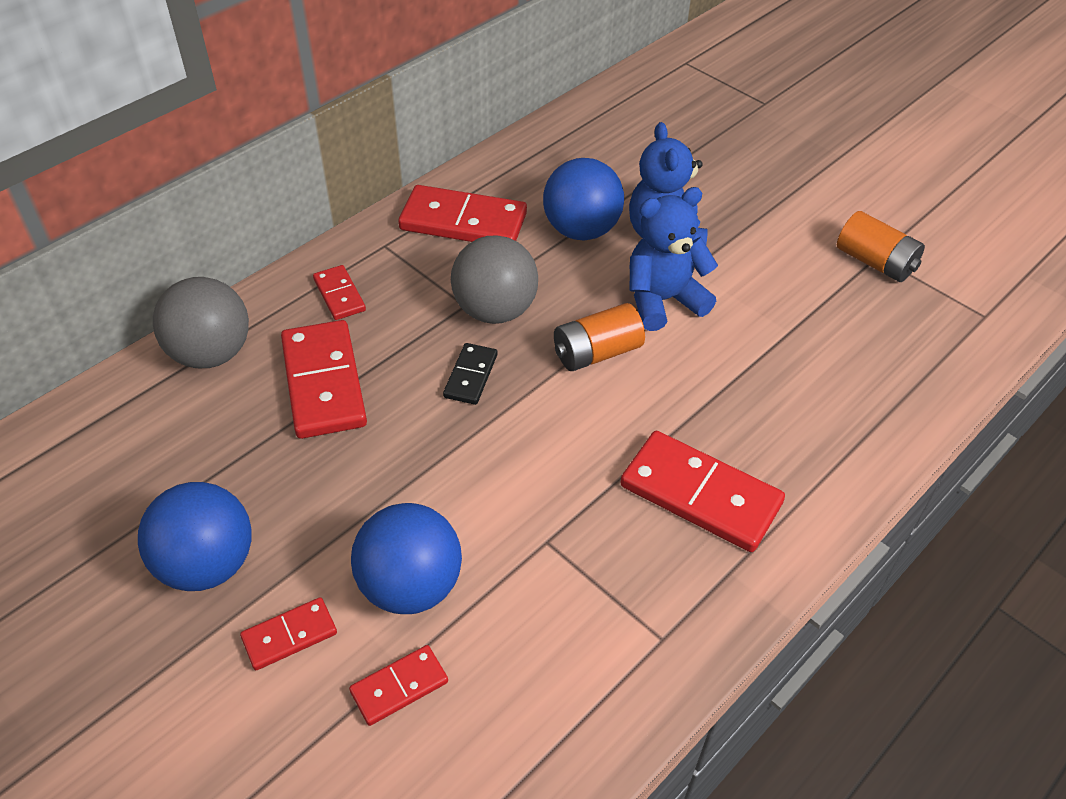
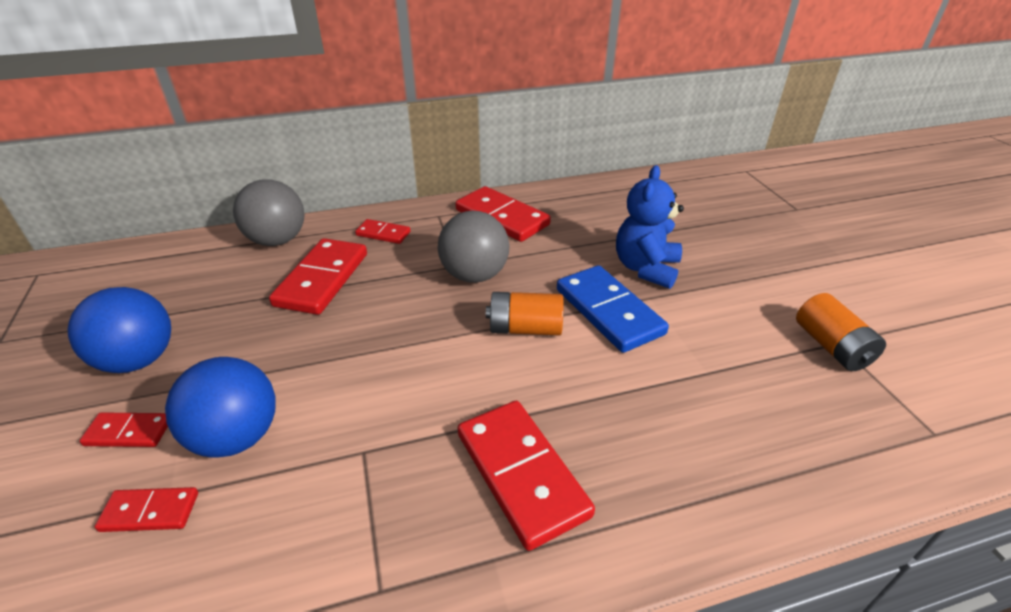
camera: 30 degrees right, 10 degrees down
red domino [313,265,366,320] -> red domino turned 75 degrees counterclockwise [355,219,411,244]
black domino [443,343,497,405] -> none
blue ball [543,158,624,241] -> none
blue teddy bear [629,187,718,331] -> blue domino [557,265,669,353]

